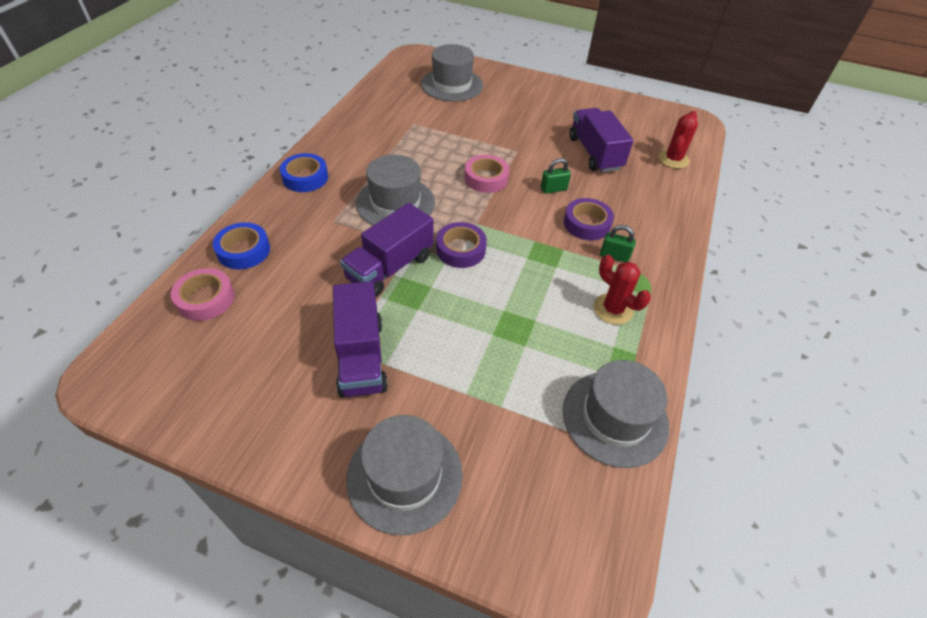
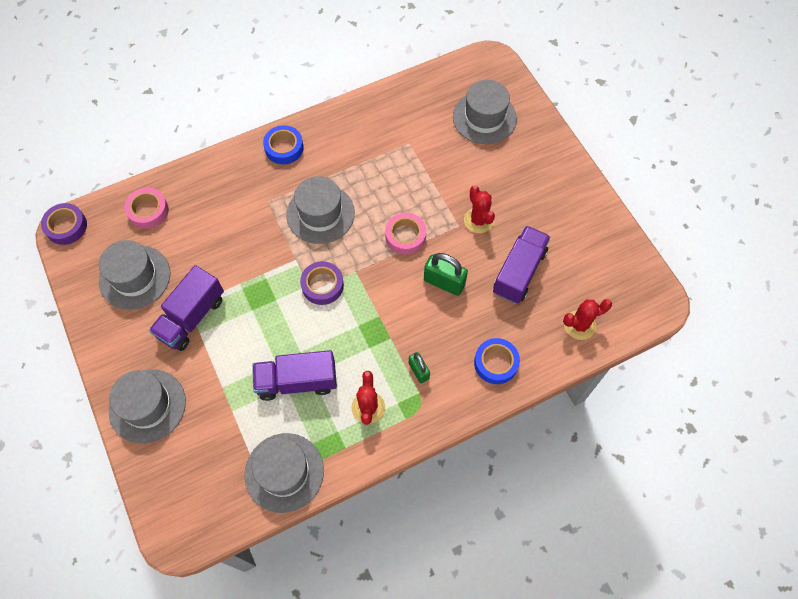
camera: 45 degrees right, 15 degrees up
blue tape [213,222,270,269] -> blue tape moved to [474,338,520,384]
purple truck [340,203,433,297] -> purple truck moved to [252,350,337,401]
green padlock [541,158,571,194] -> green padlock [424,253,468,296], size x1.64
purple tape [564,198,614,241] -> purple tape moved to [41,203,87,245]
none -> grey hat [99,240,171,310]
none -> red cactus [464,186,495,233]

